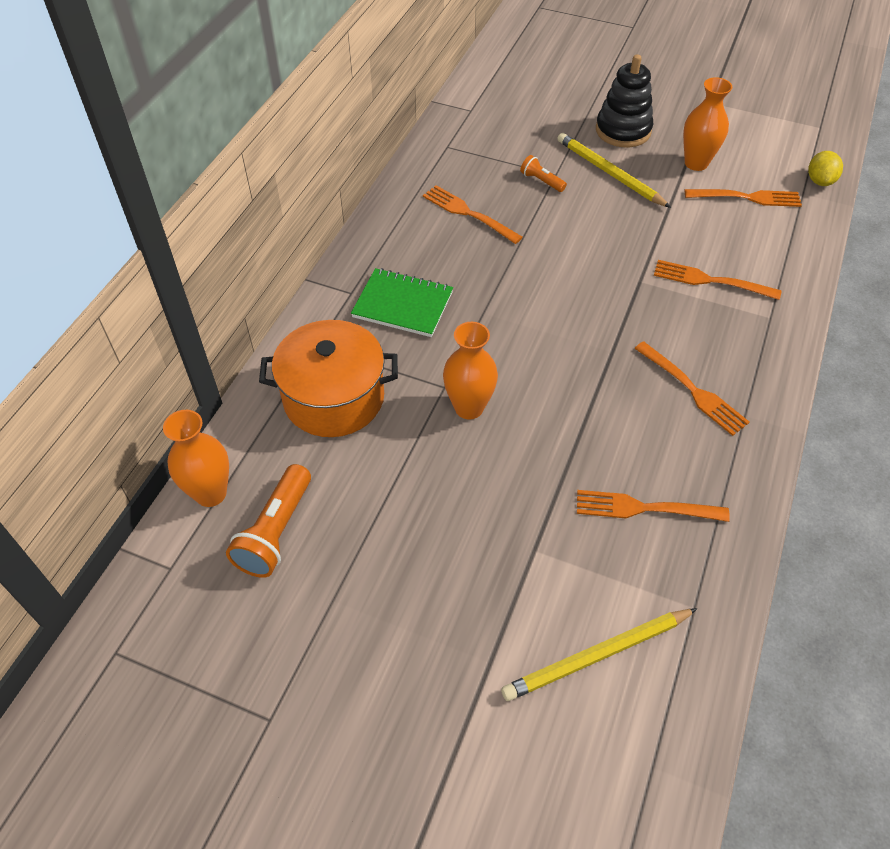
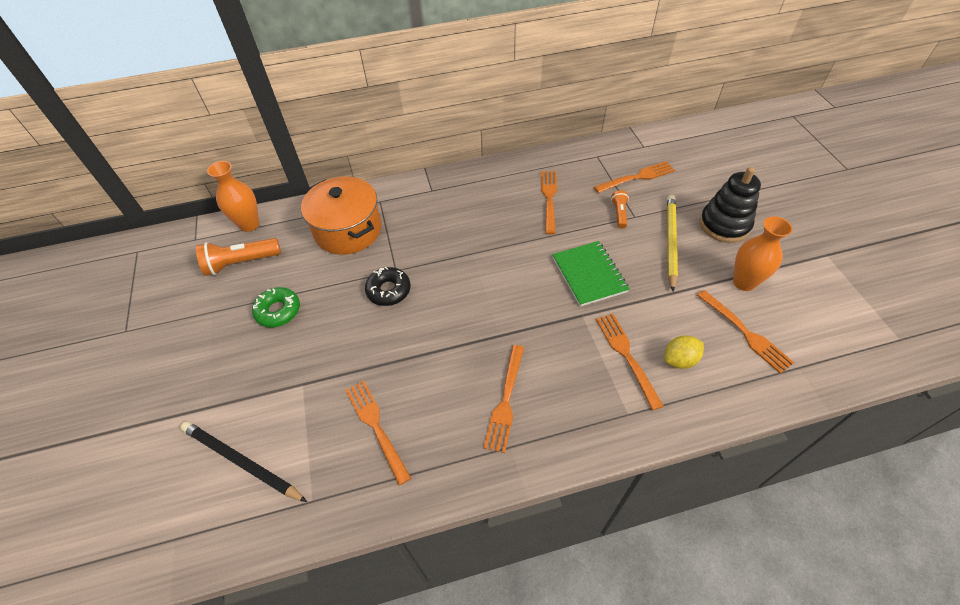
camera: 55 degrees right, 0 degrees up
green notebook [351,268,453,337] -> green notebook moved to [552,241,630,307]
orange vase [443,322,498,420] -> black donut [365,267,411,306]
yellow pencil [501,608,698,701] -> black pencil [180,421,307,502]
yellow lemon [808,151,843,186] -> yellow lemon moved to [665,335,704,369]
none -> green donut [252,287,300,328]
none -> orange fork [594,161,675,193]

